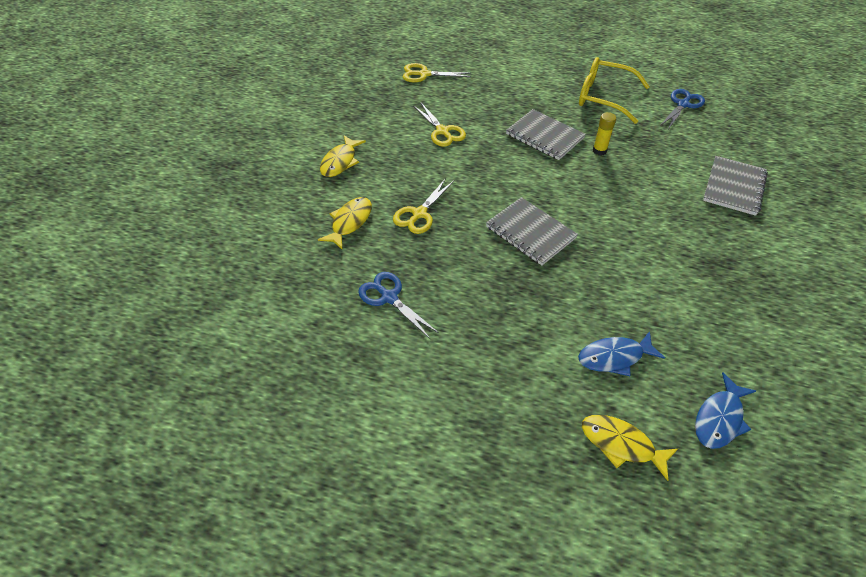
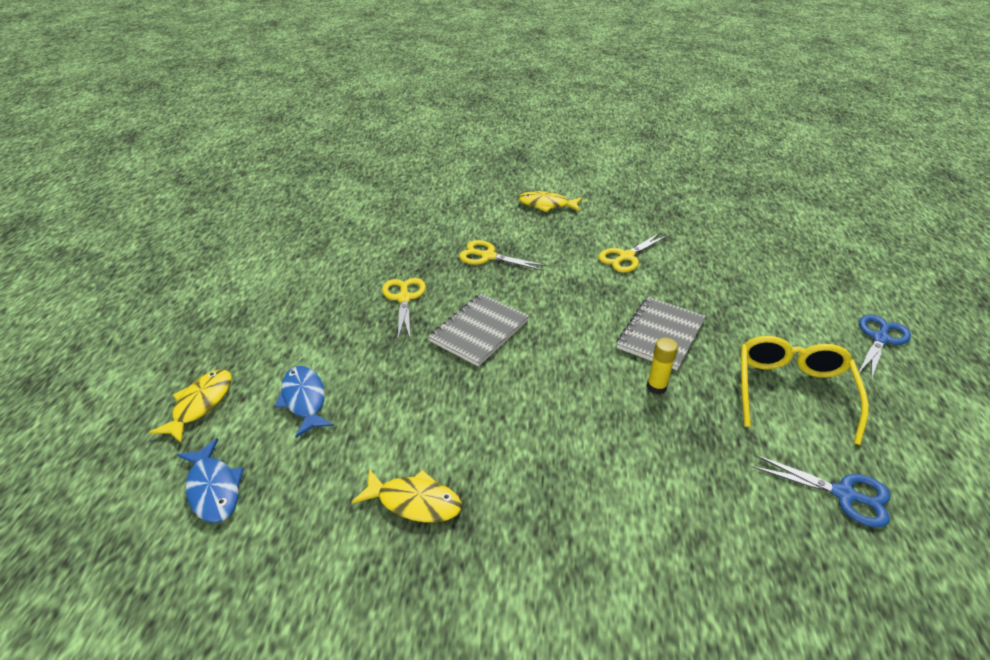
camera: 80 degrees right, 10 degrees down
yellow fish [318,197,372,250] -> yellow fish moved to [352,469,462,522]
blue scissors [358,272,439,339] -> blue scissors moved to [859,314,911,380]
yellow scissors [403,63,471,82] -> yellow scissors moved to [382,278,426,339]
blue fish [695,373,756,449] -> blue fish turned 150 degrees counterclockwise [177,438,244,523]
grey notebook [703,156,768,216] -> none

